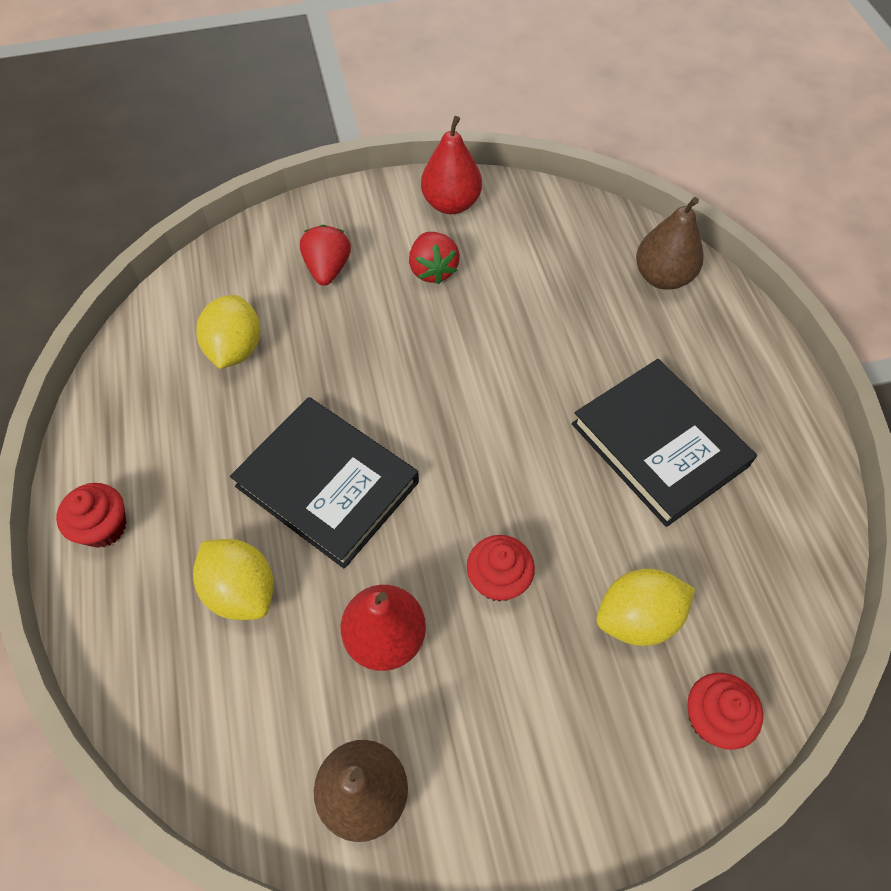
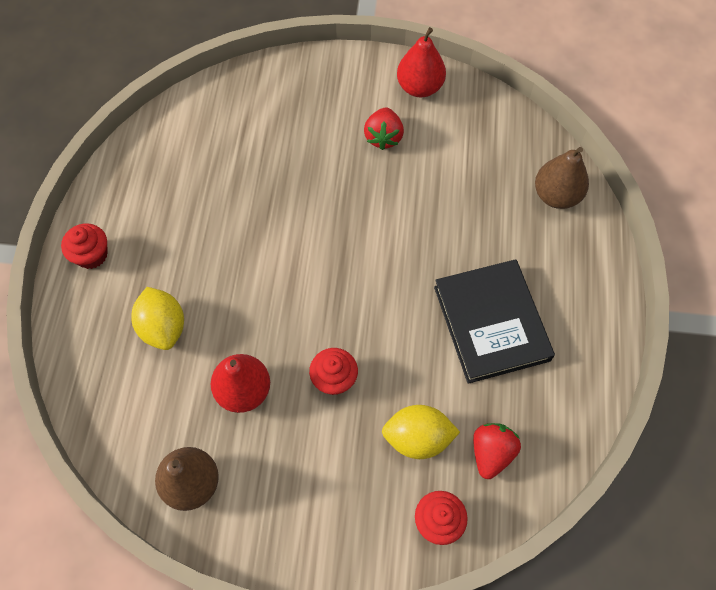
camera: 20 degrees right, 5 degrees up
yellow lemon [196,295,260,369] -> none
black book [230,397,419,569] -> none
red strawberry [300,225,351,286] -> red strawberry moved to [473,423,521,479]

